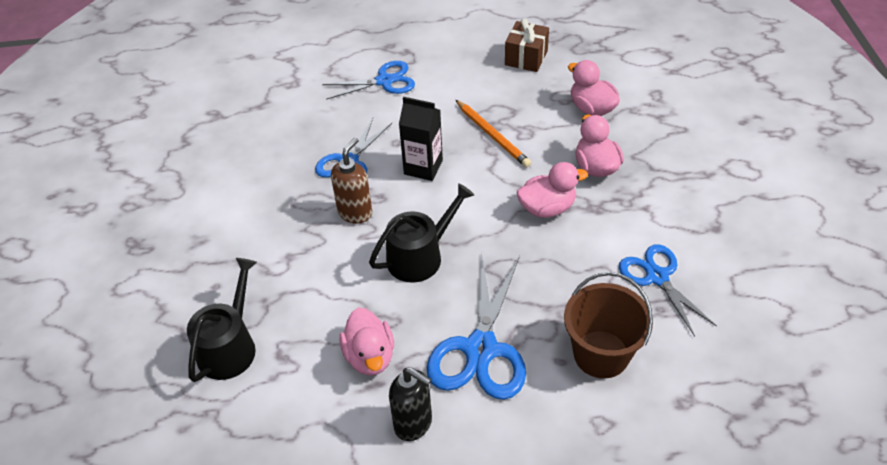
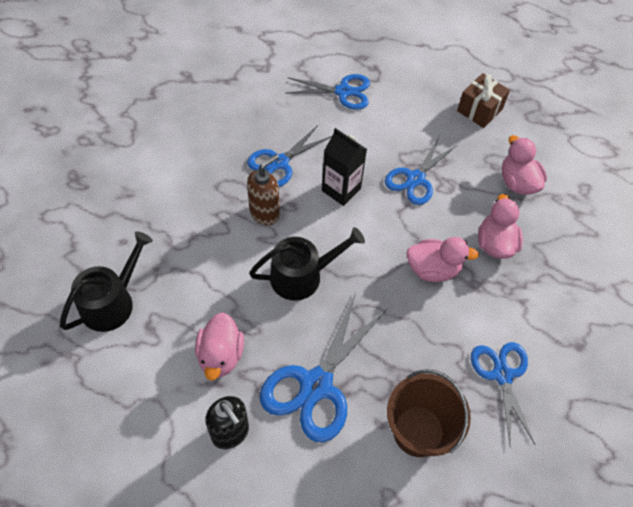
camera: 15 degrees right, 10 degrees up
orange pencil [456,100,531,167] -> blue scissors [385,136,457,205]

